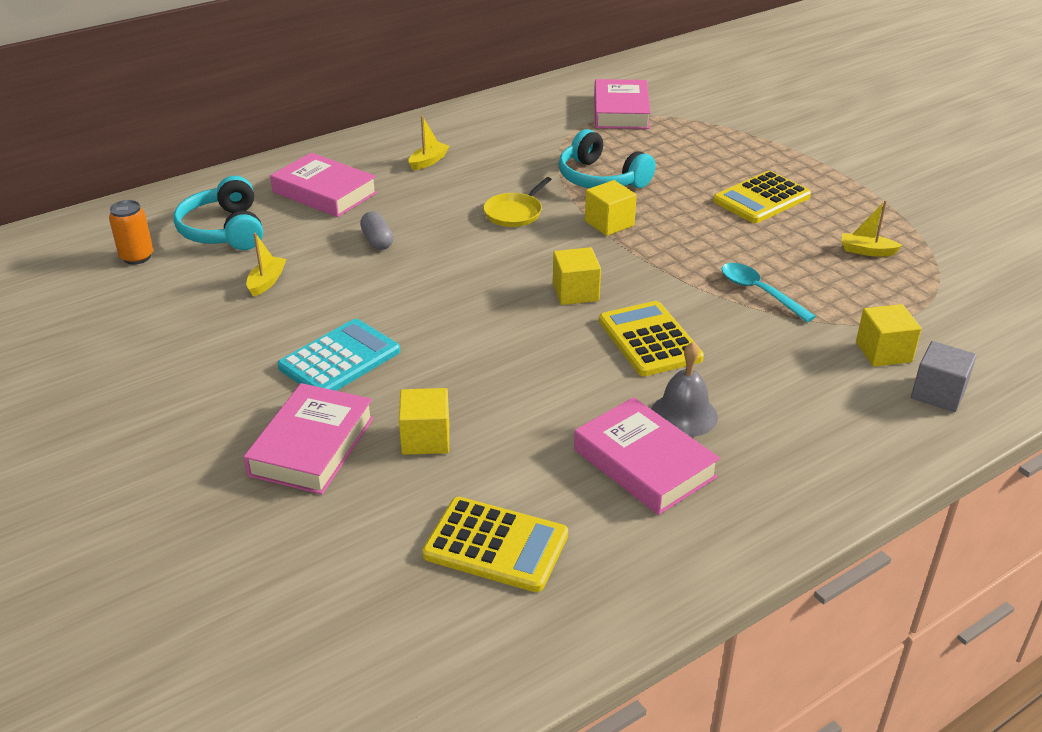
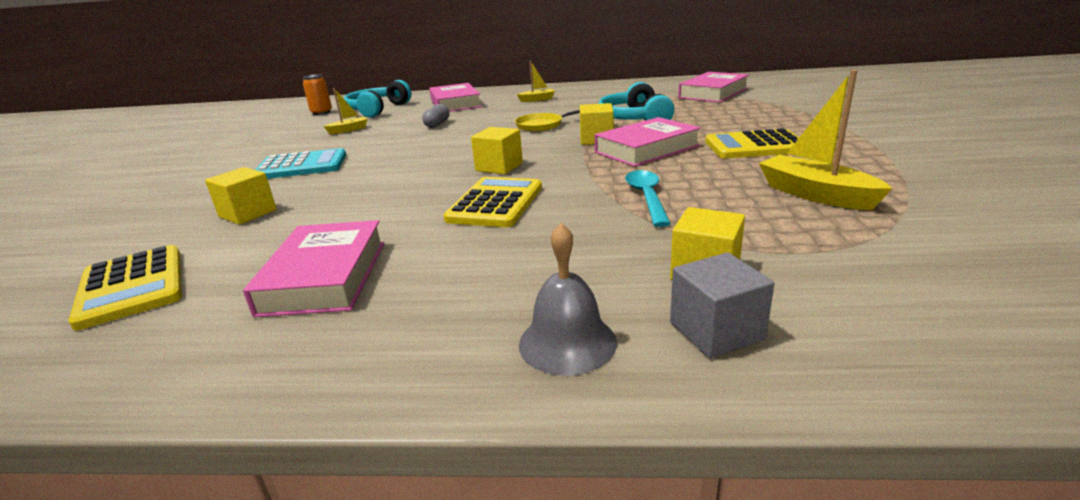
camera: 40 degrees right, 10 degrees down
pink book [244,383,374,494] -> pink book moved to [595,117,701,167]
grey bell [651,342,718,437] -> grey bell moved to [519,223,617,376]
yellow boat [842,200,903,257] -> yellow boat [759,70,893,210], size x1.76

